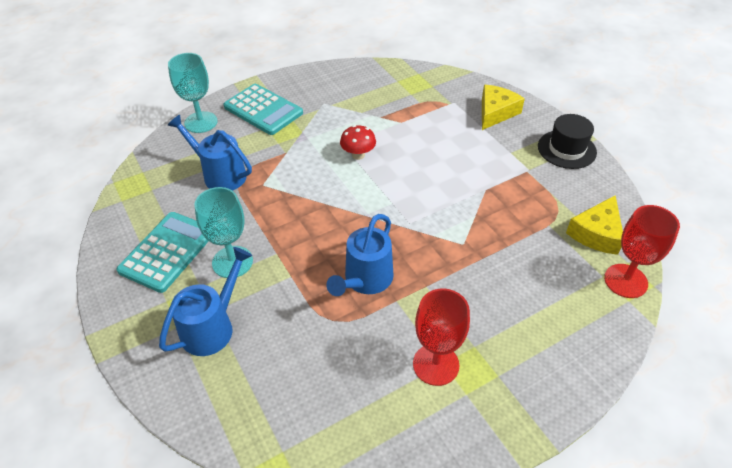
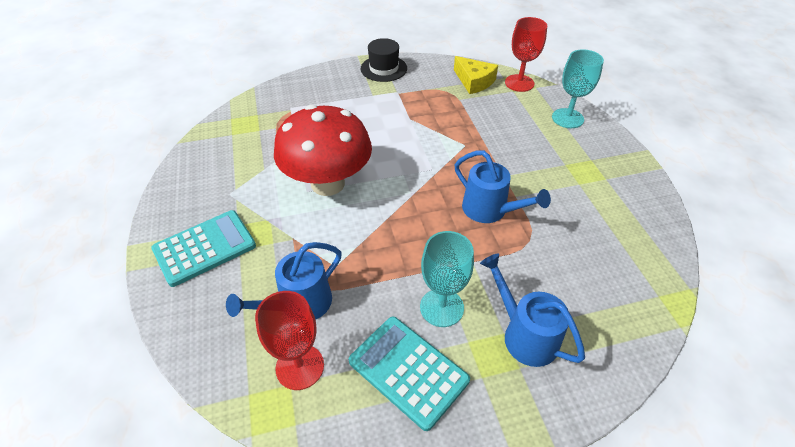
camera: 75 degrees left, 0 degrees up
turquoise goblet [168,53,218,133] -> turquoise goblet moved to [552,49,604,128]
red mushroom [340,125,376,160] -> red mushroom [274,104,372,196], size x2.49
red goblet [413,288,470,386] -> red goblet moved to [255,291,324,390]
yellow cheese [482,85,525,130] -> none

